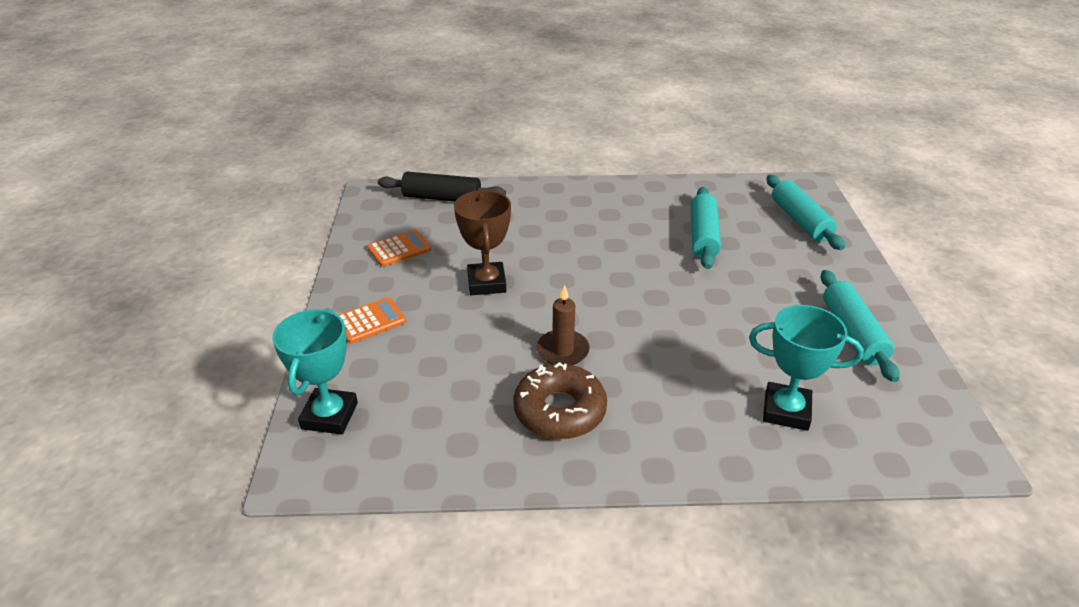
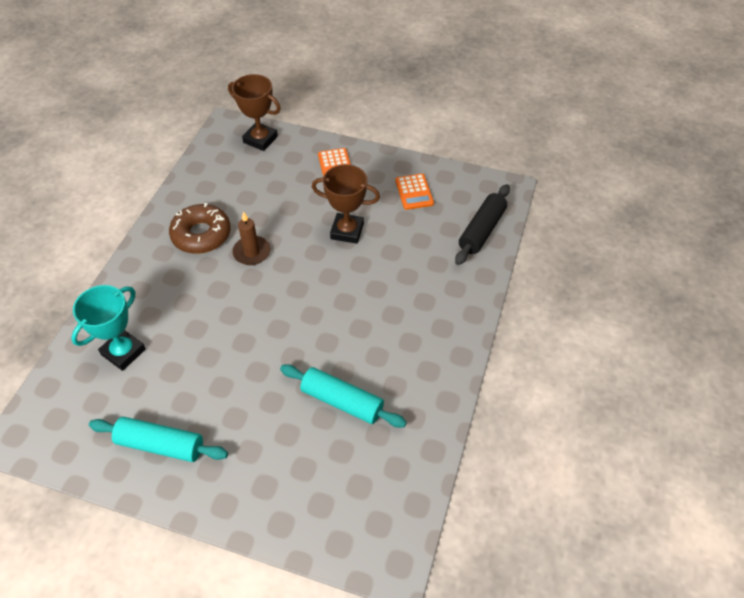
camera: 110 degrees right, 15 degrees up
turquoise trophy [272,308,358,435] -> brown trophy [228,74,281,151]
turquoise rolling pin [767,175,845,250] -> none

